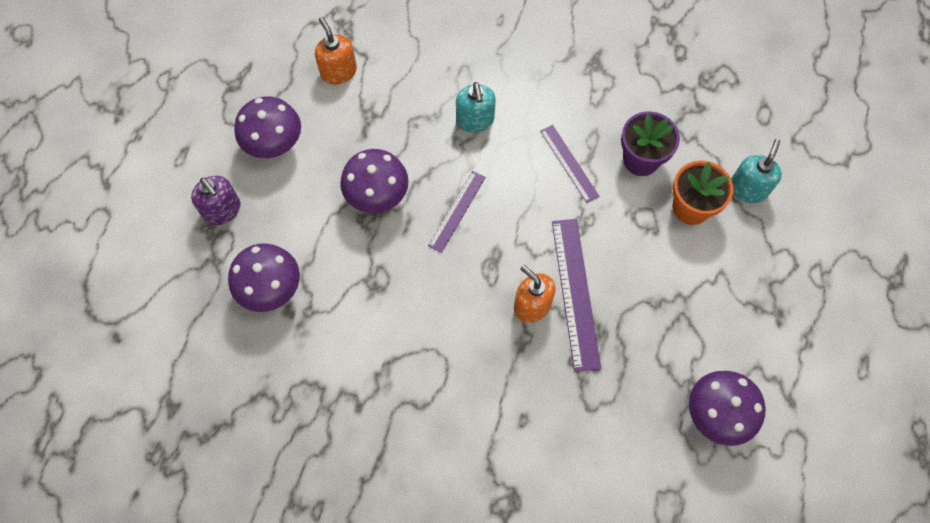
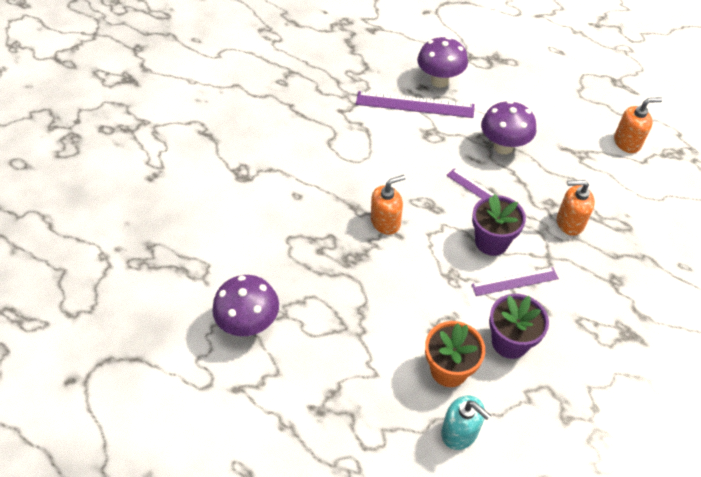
camera: 105 degrees right, 15 degrees down
purple soap dispenser [191,176,240,225] -> none
purple mushroom [234,96,301,158] -> none
turquoise soap dispenser [456,82,496,132] -> orange soap dispenser [557,180,595,236]
purple ruler [552,219,601,372] -> purple ruler moved to [356,91,475,118]
none -> purple flower pot [472,194,526,256]

